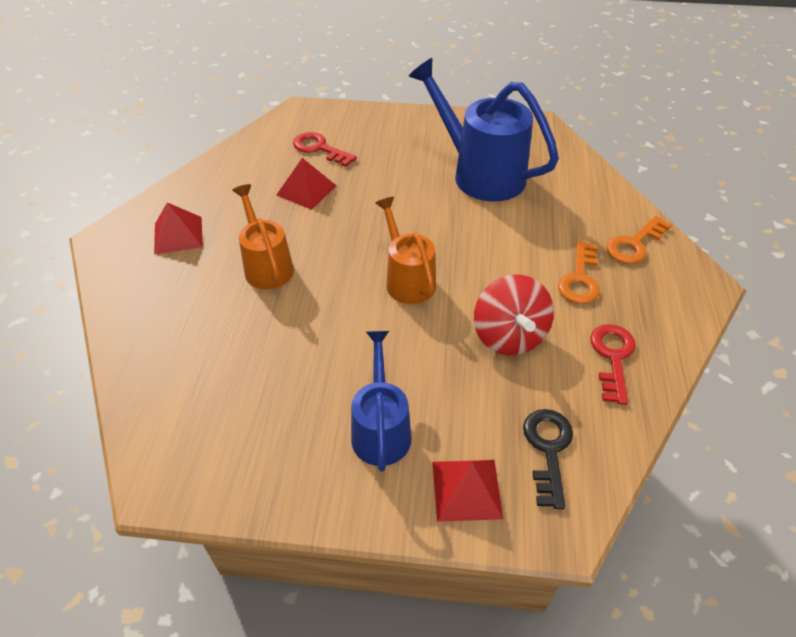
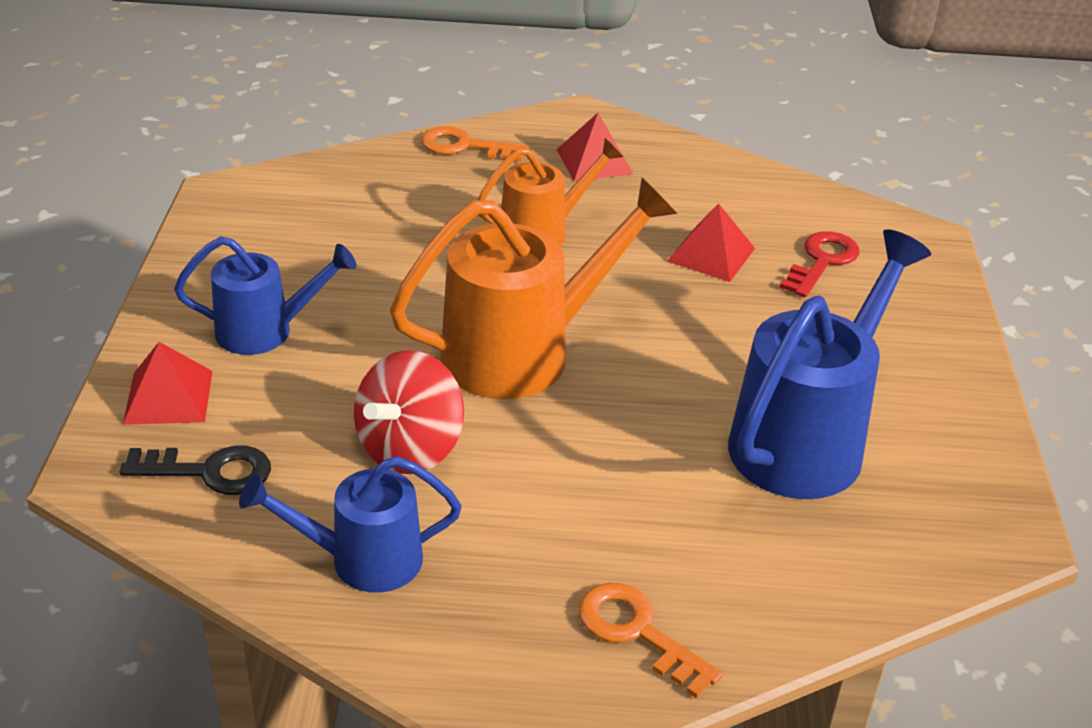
camera: 85 degrees right, 10 degrees down
orange watering can [376,197,436,304] -> orange watering can [390,178,677,399], size x1.68
red spinning top [474,275,554,355] -> red spinning top turned 45 degrees counterclockwise [354,350,464,474]
orange key [558,241,600,304] -> orange key moved to [421,126,529,162]
red key [590,324,636,405] -> blue watering can [239,456,462,593]

